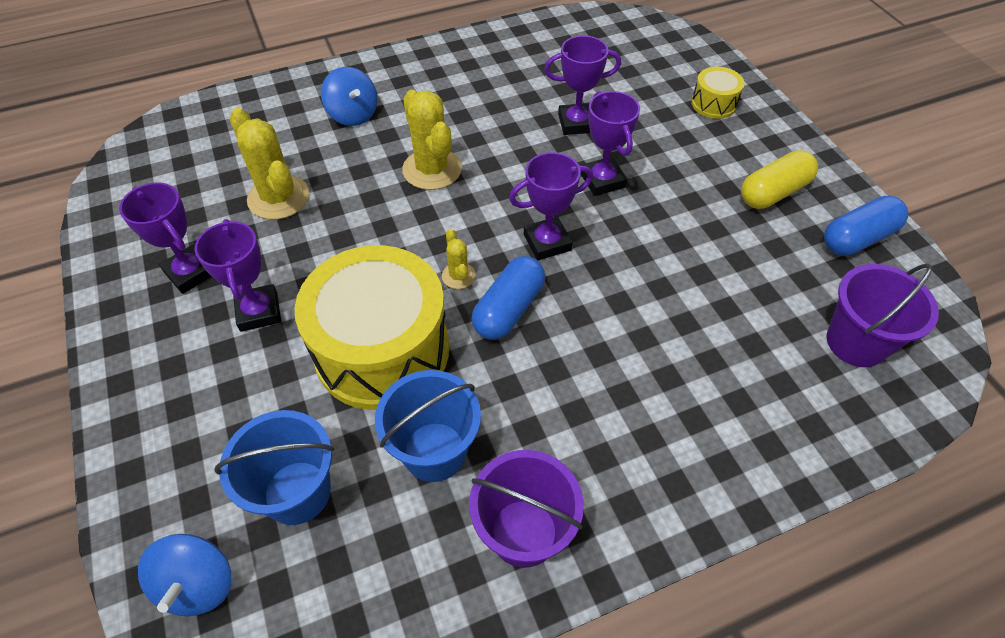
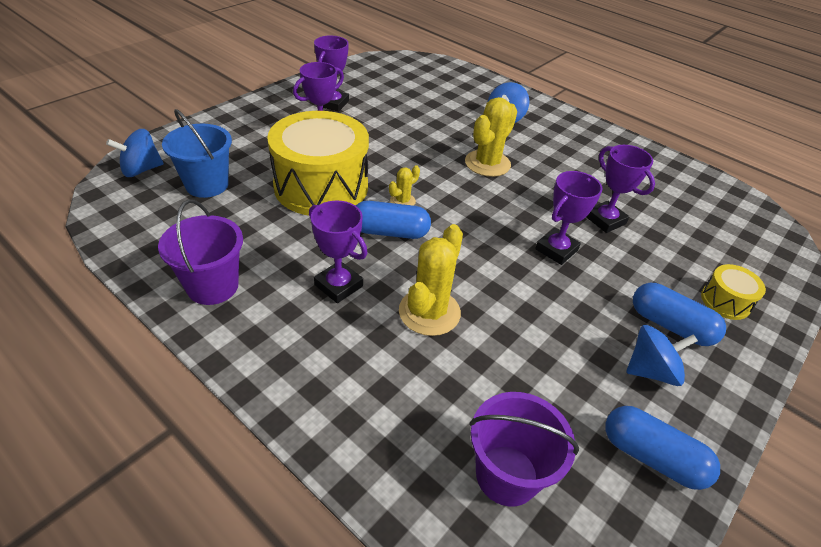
camera: 60 degrees right, 10 degrees down
yellow cactus [230,108,310,220] -> yellow cactus moved to [399,224,463,336]
blue bucket [375,370,481,482] -> none
purple trophy [509,152,593,260] -> purple trophy moved to [309,201,367,303]
yellow capsule [741,150,818,209] -> blue spinning top [626,325,698,386]
none -> blue capsule [633,283,726,346]

